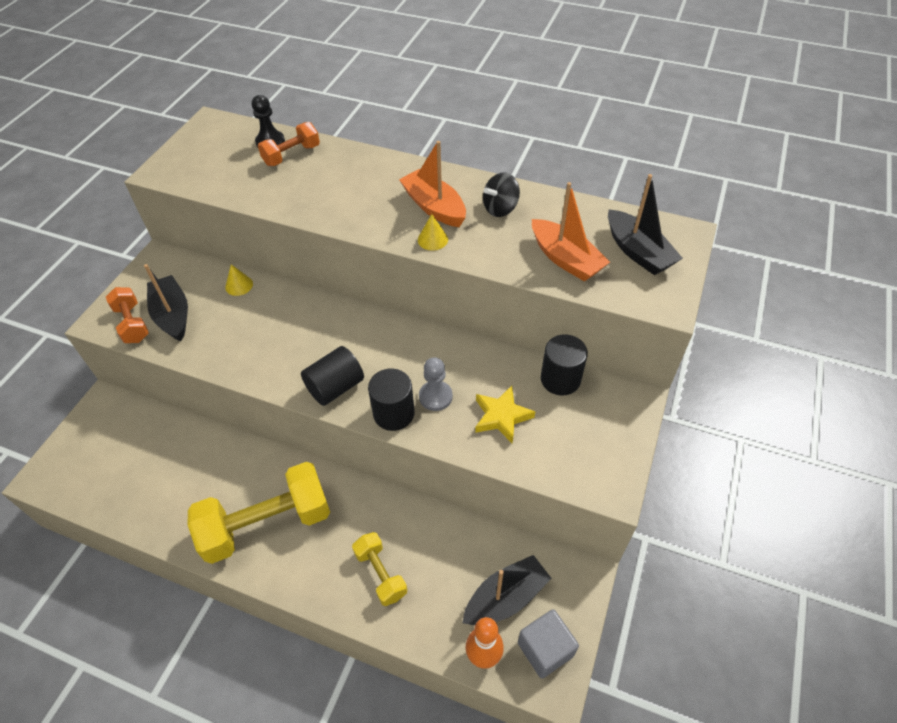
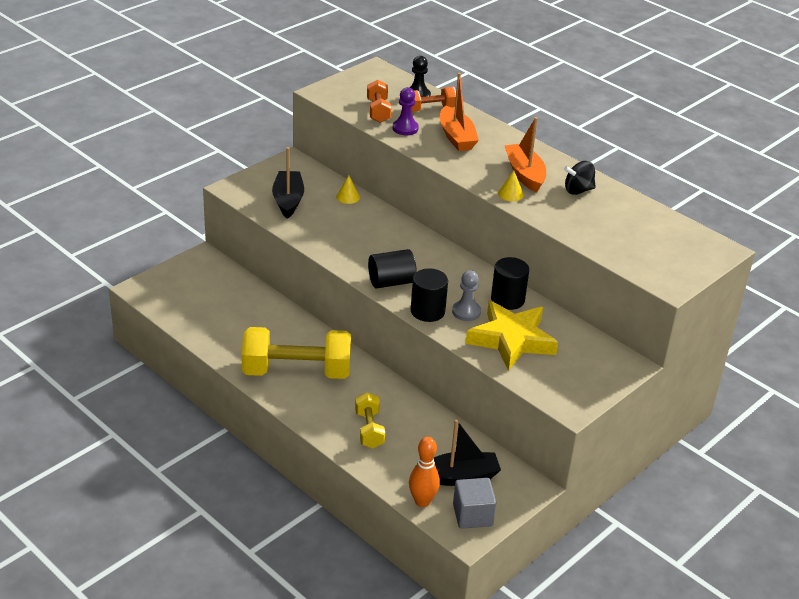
camera: 20 degrees right, 15 degrees down
orange dumbbell [106,287,149,343] -> orange dumbbell moved to [367,80,391,123]
yellow star [475,386,535,444] -> yellow star [466,300,558,371], size x1.71
orange boat [532,182,610,282] -> orange boat moved to [440,73,479,151]
black cylinder [541,334,588,396] -> black cylinder moved to [491,257,529,310]
black boat [608,174,683,275] -> none
none -> purple pawn [393,87,419,135]

